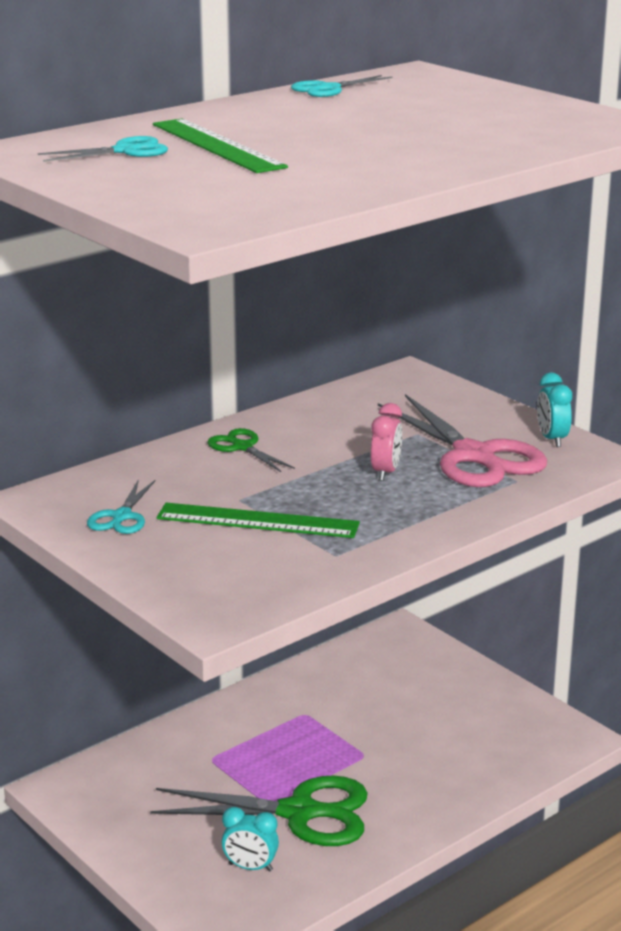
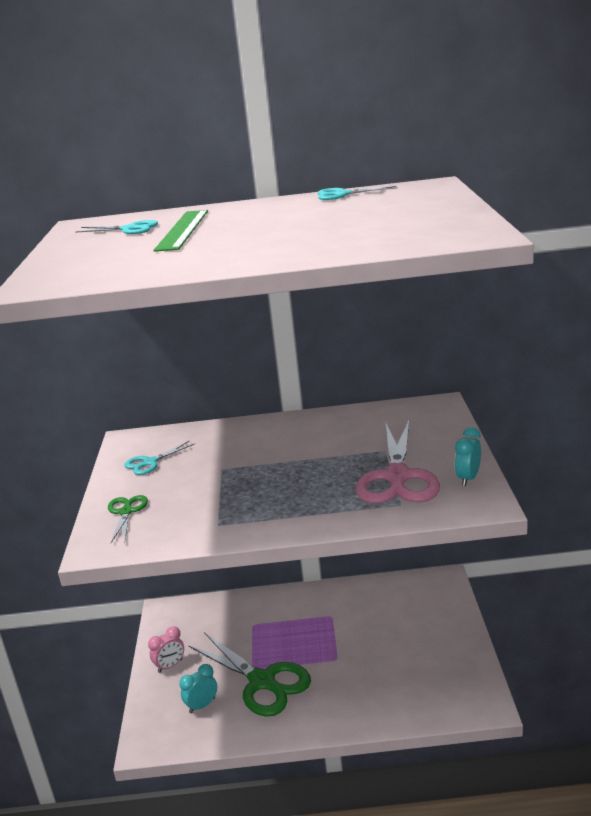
camera: 40 degrees right, 0 degrees up
green ruler [157,503,360,538] -> none
green scissors [207,428,295,472] -> green scissors moved to [108,495,148,543]
turquoise clock [222,807,279,872] -> turquoise clock turned 90 degrees clockwise [179,664,217,713]
pink clock [371,403,402,481] -> pink clock moved to [148,626,184,673]

